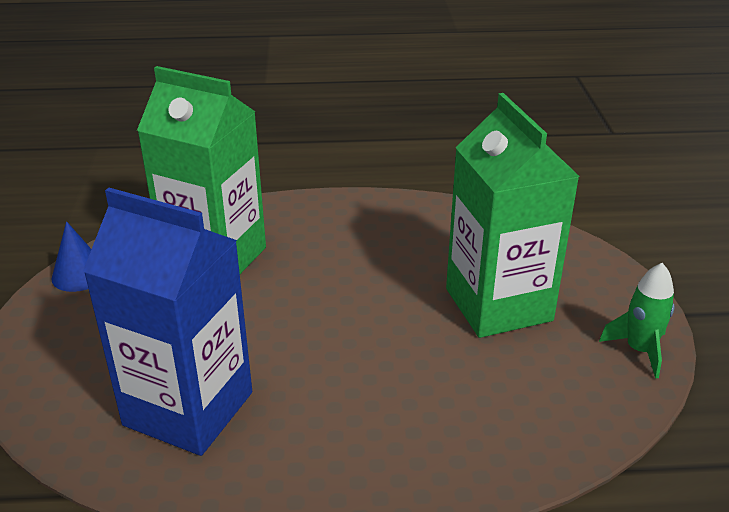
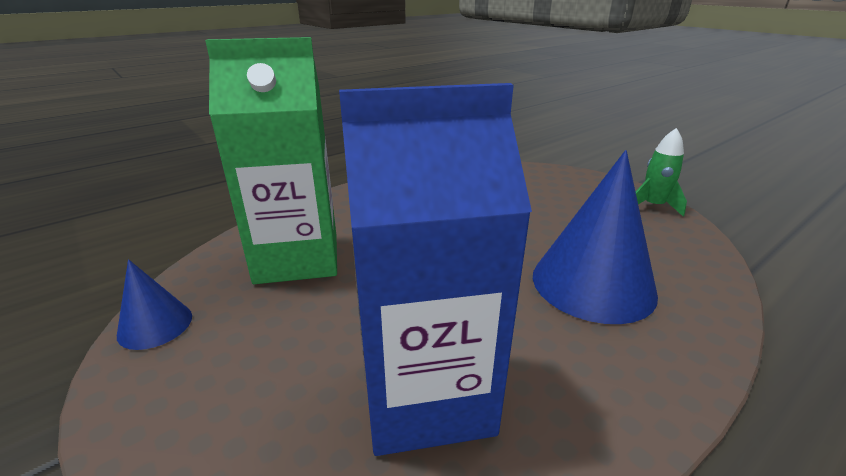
camera: 35 degrees left, 5 degrees down
green carton [446,93,580,338] -> none
none -> blue cone [533,150,658,324]

